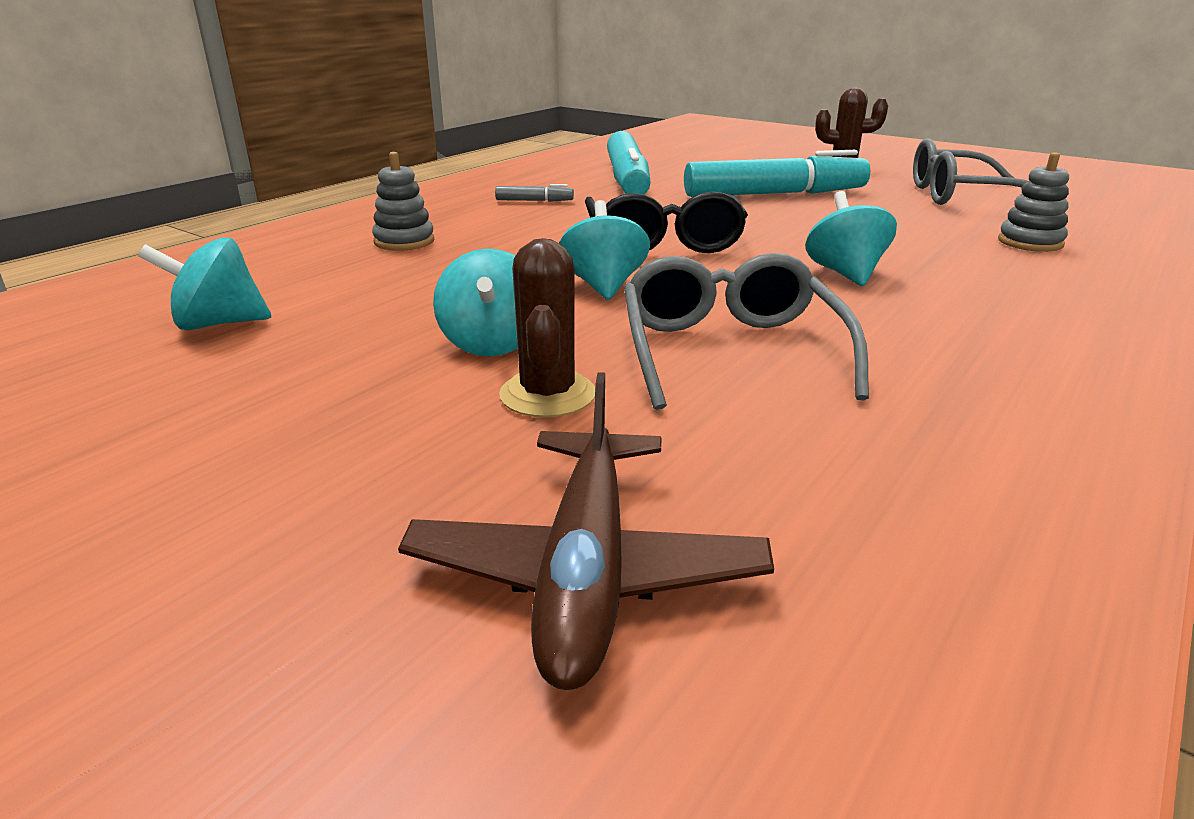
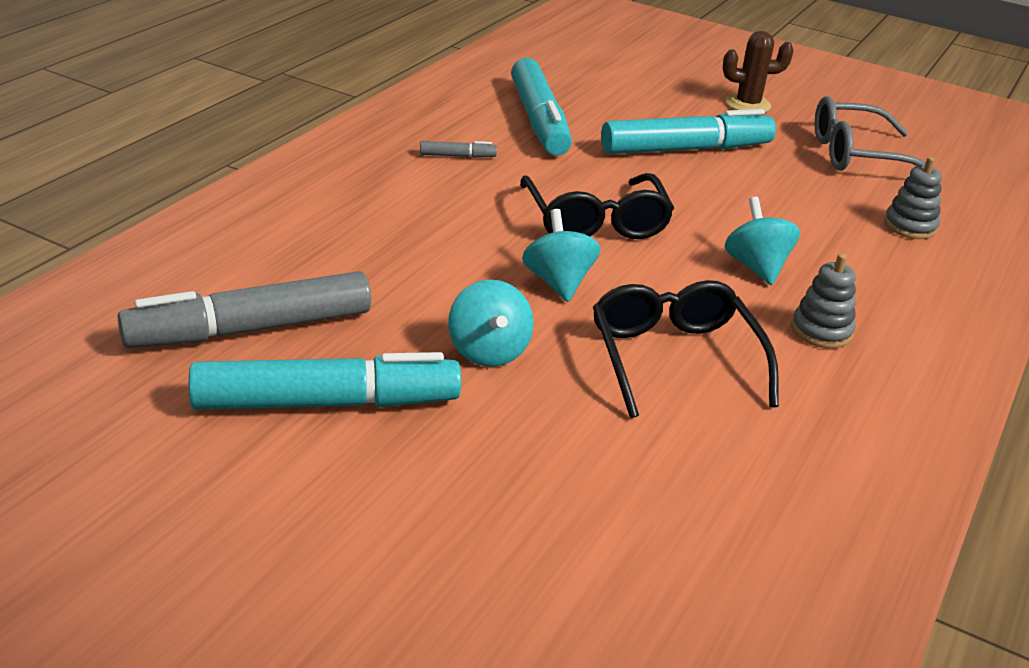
camera: 10 degrees left, 5 degrees up
turquoise spinning top [138,237,271,330] -> grey marker [118,271,371,348]
grey stacking toy [372,152,434,251] -> grey stacking toy moved to [791,254,856,348]
brown plane [398,372,774,690] -> none
brown cactus [499,238,595,417] -> none
grey glasses [624,253,869,410] -> black glasses [593,280,779,418]
none -> turquoise marker [189,352,461,410]

